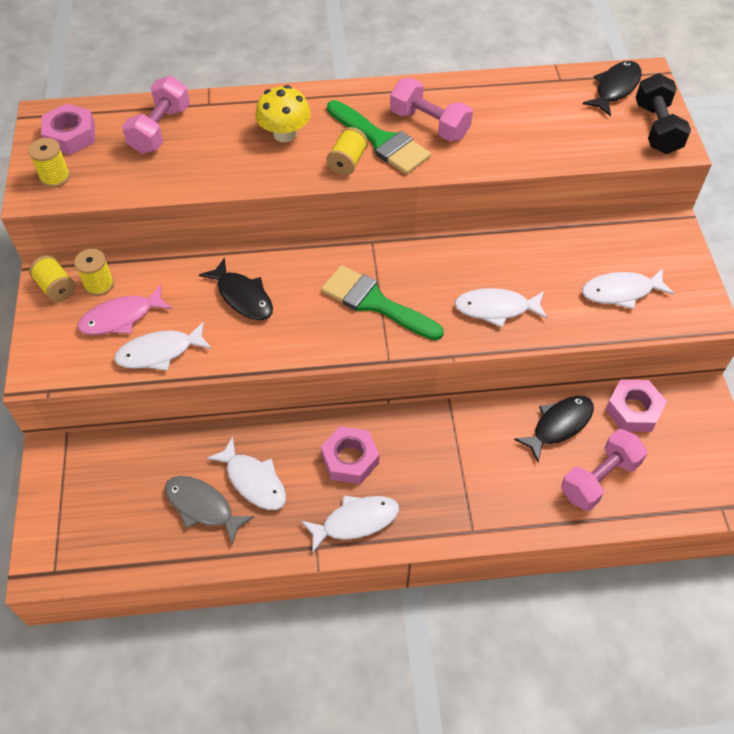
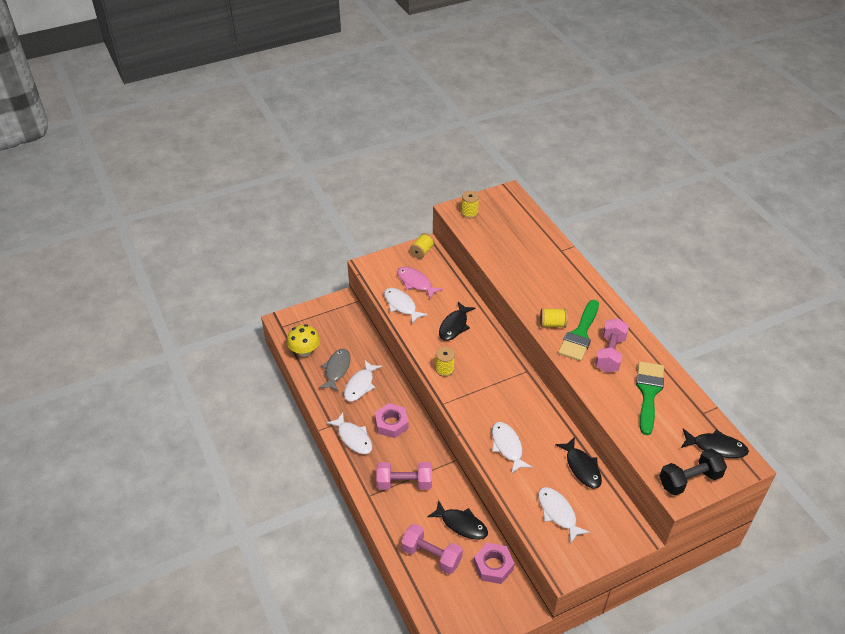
camera: 70 degrees right, 10 degrees down
pink nut [41,104,95,155] -> none
yellow spool [74,249,114,296] -> yellow spool moved to [436,347,455,377]
pink dumbbell [122,76,190,154] -> pink dumbbell moved to [377,462,432,490]
yellow mushroom [255,85,311,142] -> yellow mushroom moved to [287,324,320,357]
green brush [321,265,444,340] -> green brush moved to [636,361,664,435]
none -> black fish [555,437,602,489]

